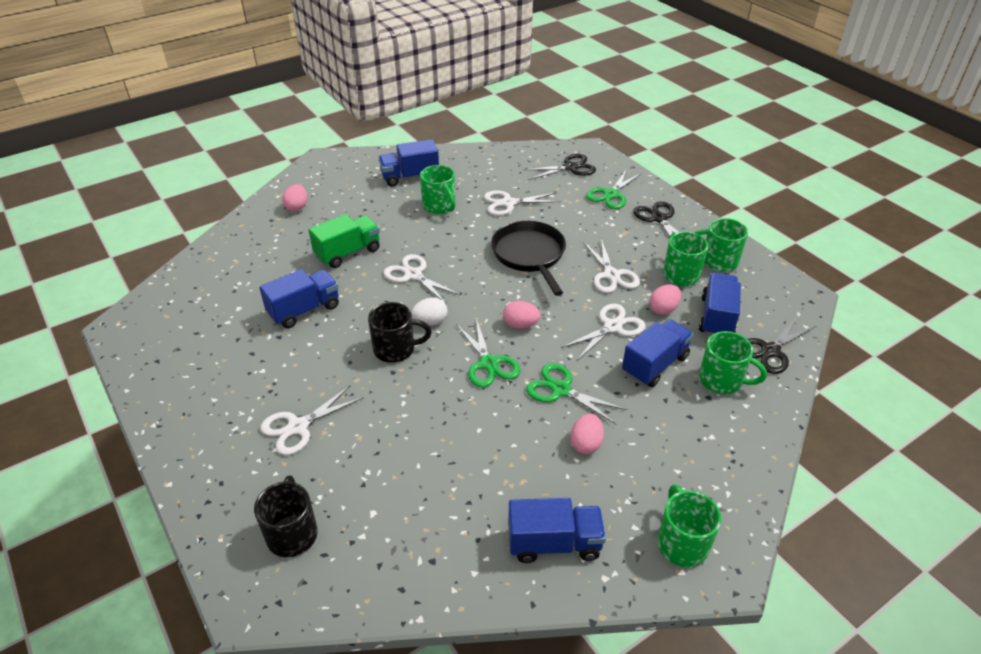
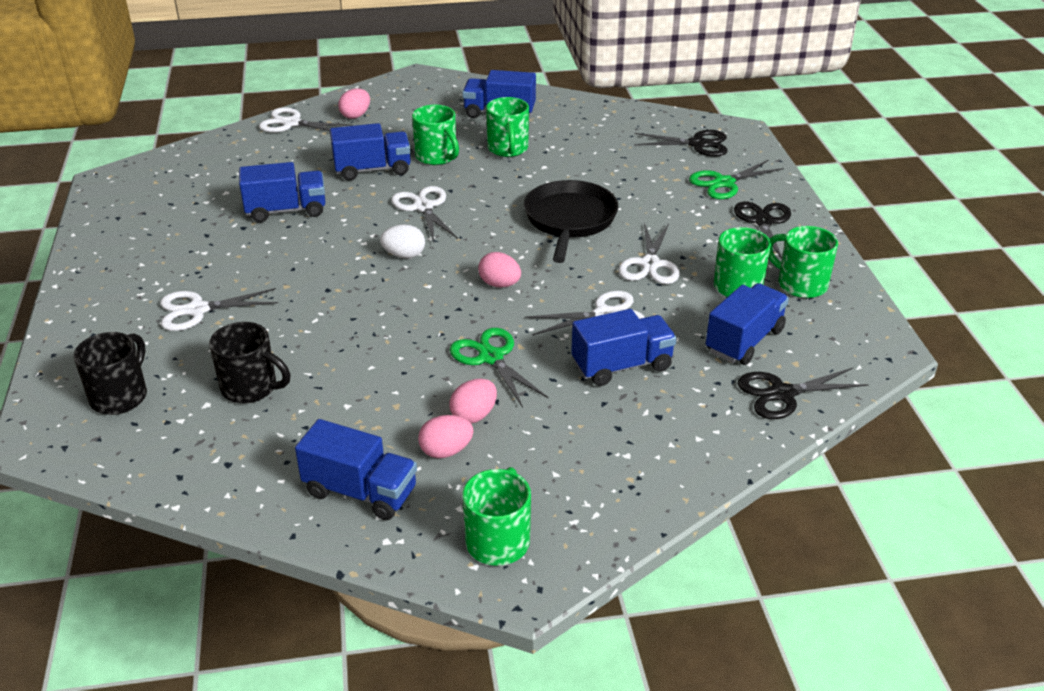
camera: 25 degrees right, 5 degrees down
green truck [309,214,380,268] -> blue truck [330,123,411,181]
black mug [368,302,432,363] -> black mug moved to [209,322,290,403]
green scissors [456,318,520,388] -> none
white scissors [484,190,561,216] -> white scissors moved to [259,107,353,132]
pink egg [649,284,681,315] -> pink egg moved to [418,415,473,458]
green mug [699,331,767,394] -> green mug moved to [412,105,459,165]

